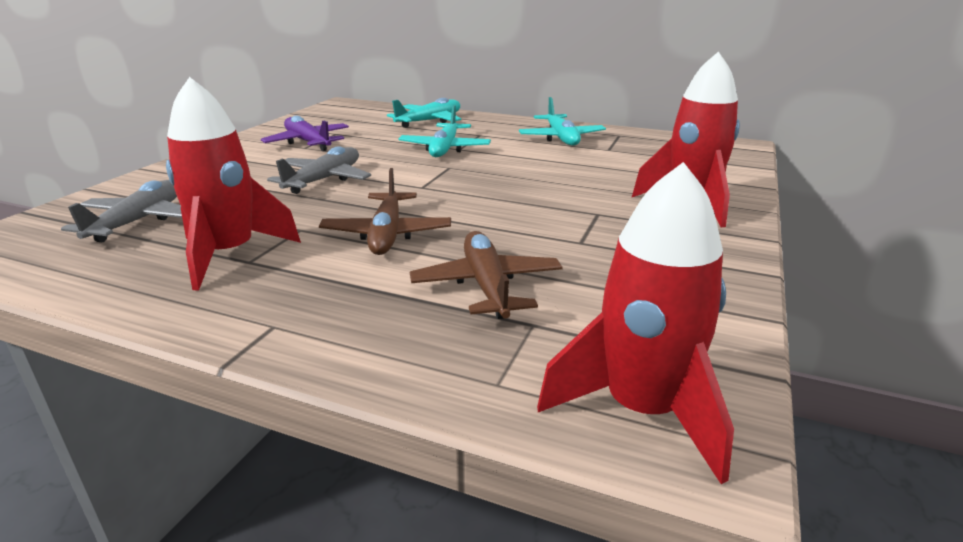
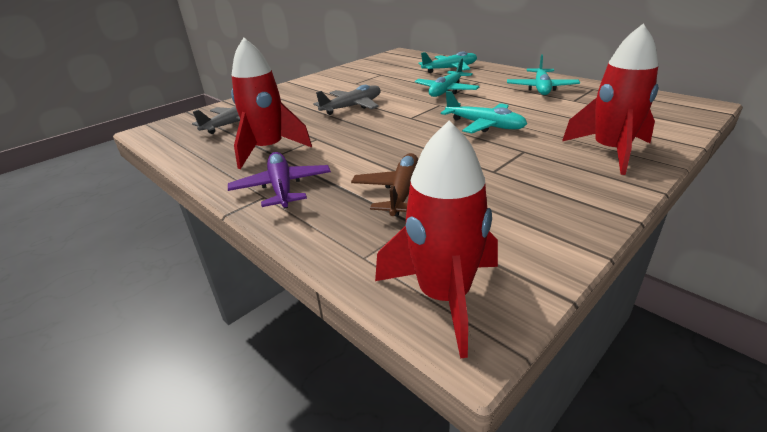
camera: 25 degrees right, 5 degrees up
purple plane [261,115,349,151] -> purple plane moved to [228,152,331,209]
brown plane [319,168,451,255] -> none
none -> turquoise plane [441,91,527,133]

